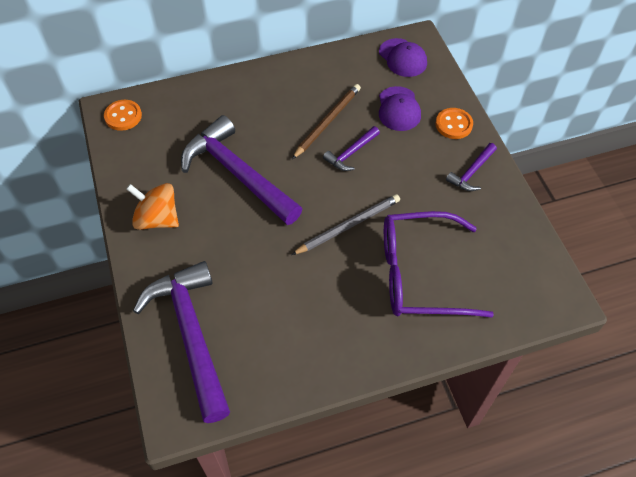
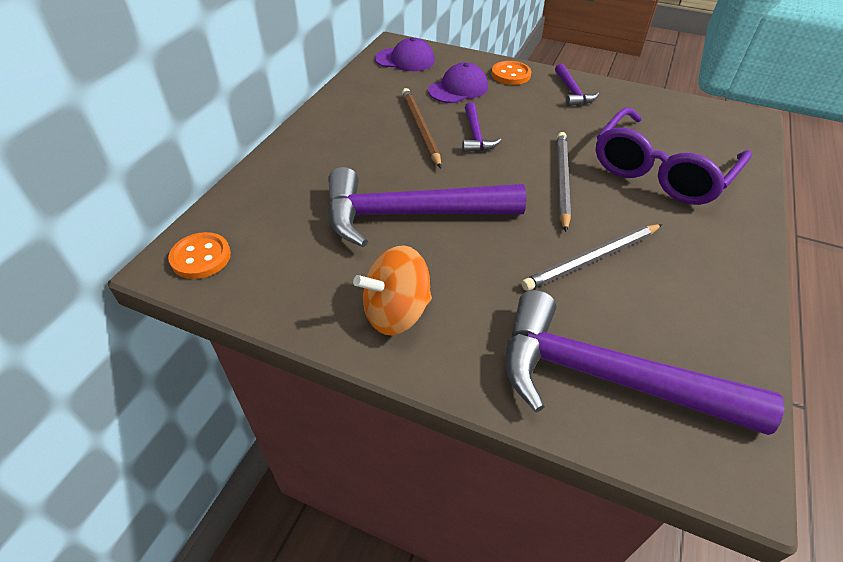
camera: 50 degrees left, 10 degrees down
purple cap [379,86,421,131] -> purple cap turned 75 degrees counterclockwise [428,62,488,103]
none -> grey pencil [522,224,663,291]

